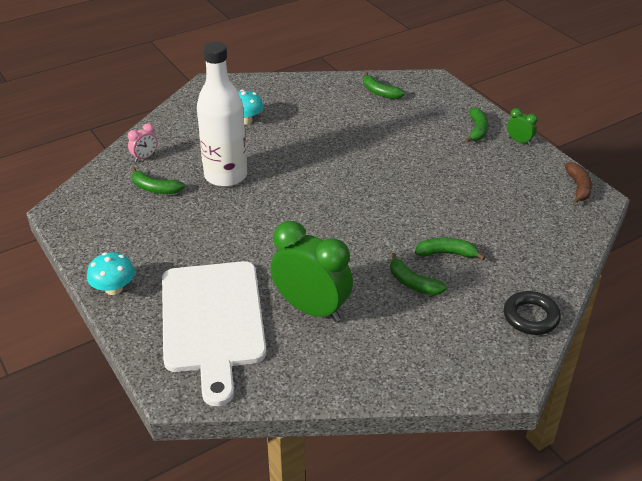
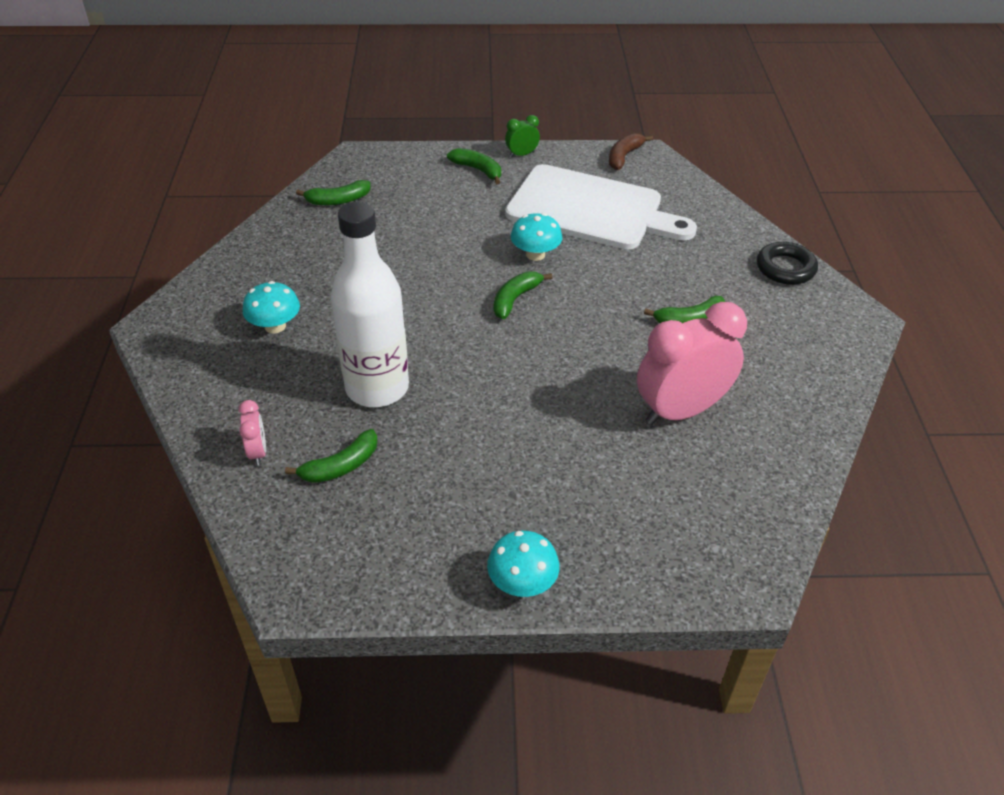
camera: 60 degrees left, 5 degrees up
white cutting board [162,261,266,406] -> white cutting board moved to [505,164,697,249]
green clock [270,221,353,322] -> pink clock [637,302,747,425]
green banana [415,238,485,260] -> green banana moved to [494,271,552,319]
brown banana [564,162,592,204] -> brown banana turned 90 degrees counterclockwise [609,133,653,170]
none -> turquoise mushroom [511,213,562,261]

